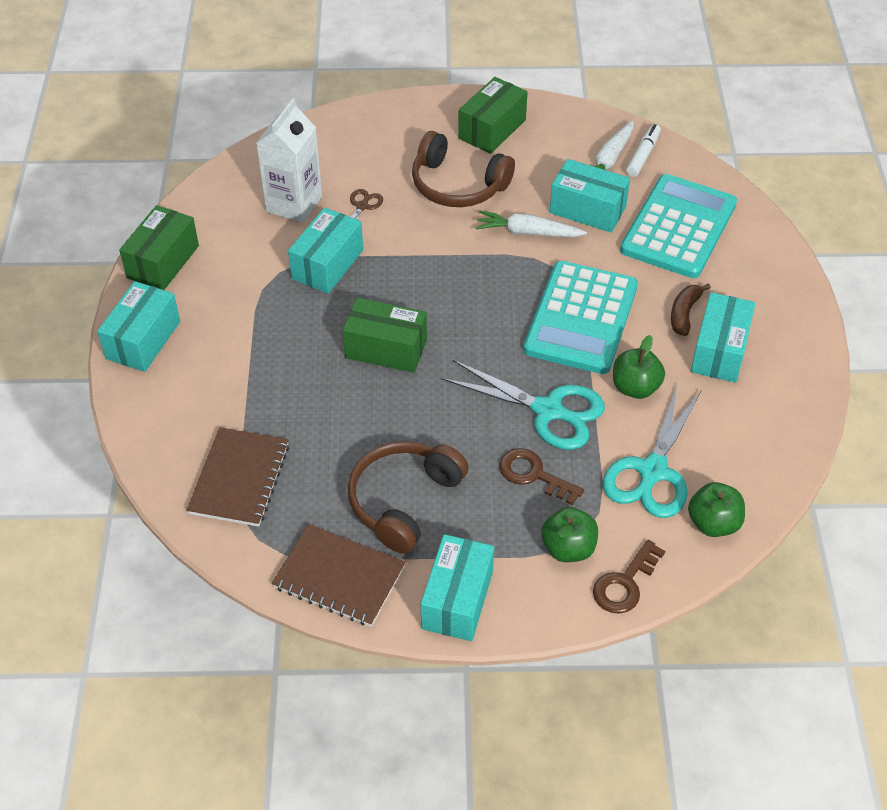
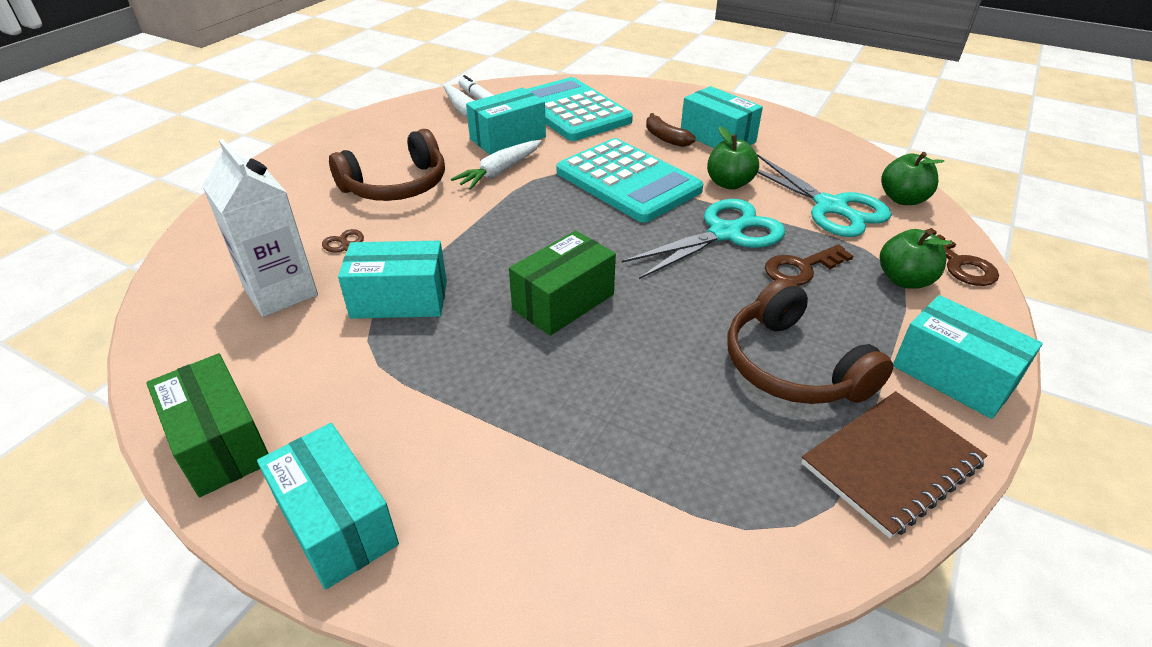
camera: 60 degrees left, 10 degrees down
brown notebook [187,427,289,527] -> none
turquoise box [288,207,363,294] -> turquoise box turned 60 degrees counterclockwise [338,241,447,319]
green box [458,77,528,154] -> none

